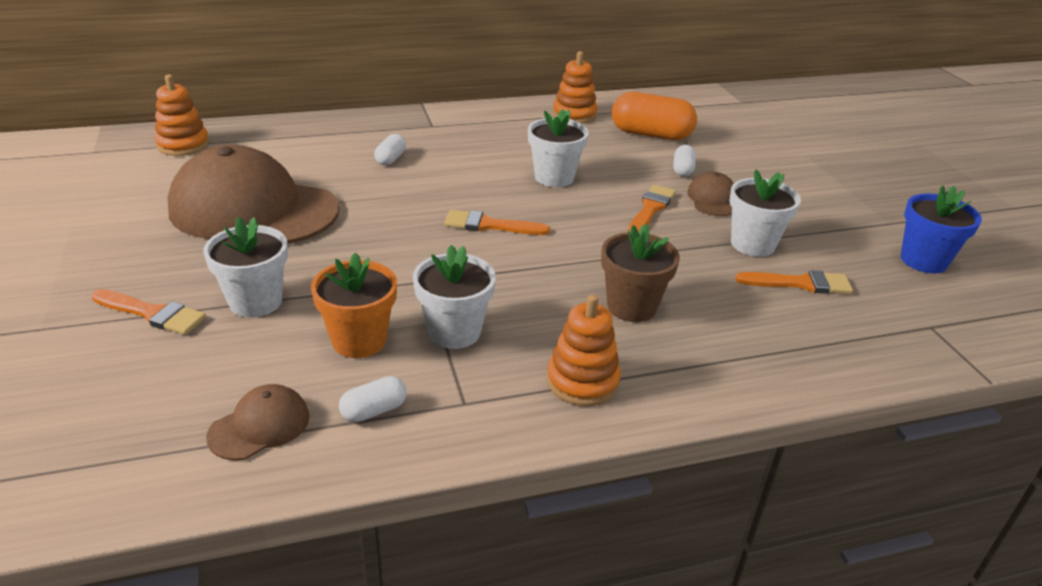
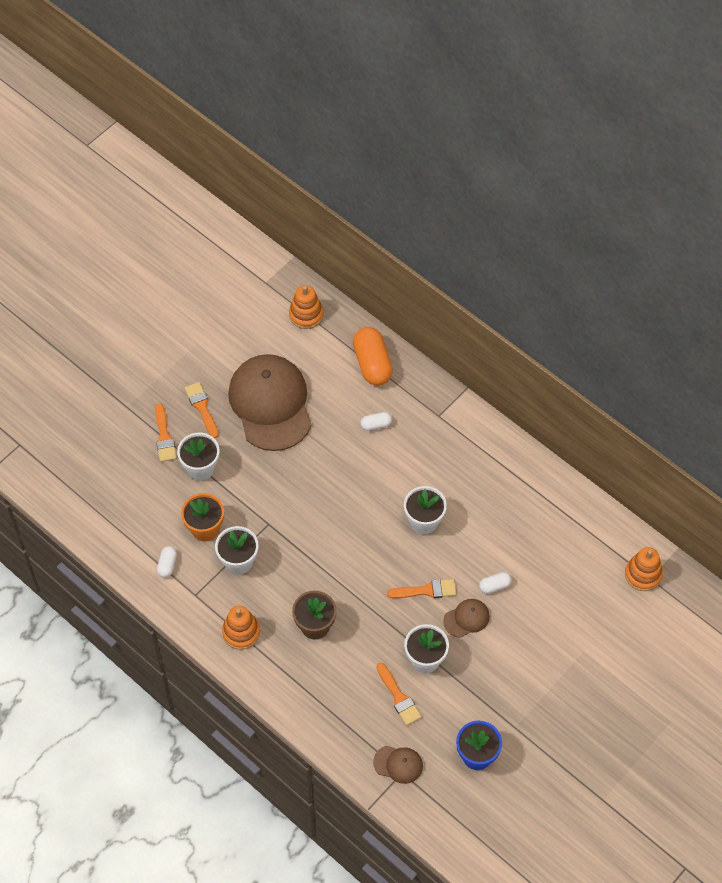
camera: 60 degrees right, 25 degrees up
brown cap [206,384,310,461] -> brown cap moved to [373,746,423,784]
white capsule [339,376,407,422] -> white capsule turned 75 degrees clockwise [157,546,177,578]
orange brush [444,210,550,235] -> orange brush moved to [185,382,219,438]
orange stacking toy [553,51,597,124] -> orange stacking toy moved to [625,547,663,591]
orange capsule [612,92,697,140] -> orange capsule moved to [353,327,393,386]

